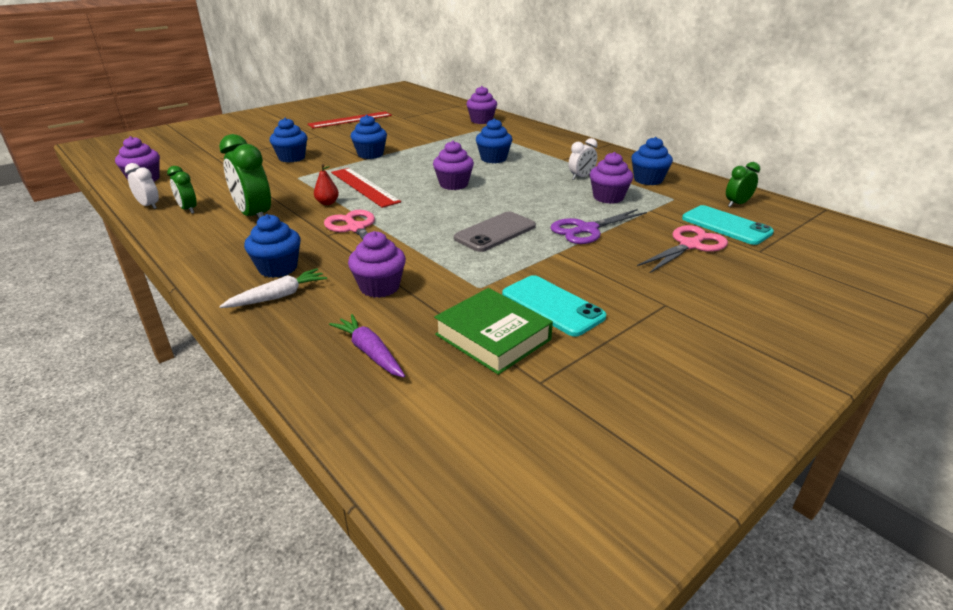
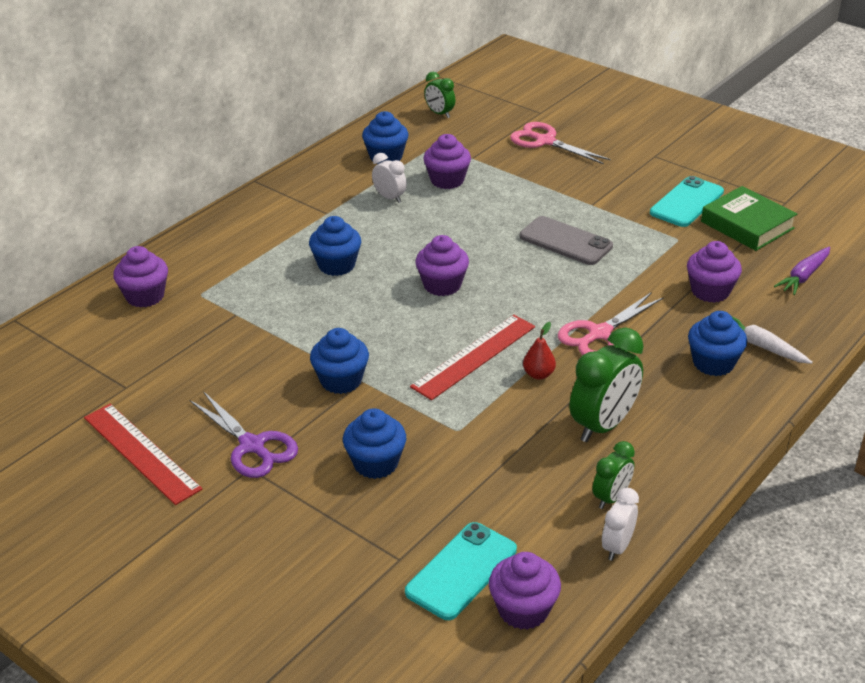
camera: 100 degrees left, 5 degrees up
green book [434,288,553,375] -> green book turned 75 degrees counterclockwise [701,186,797,251]
purple scissors [550,209,647,244] -> purple scissors moved to [189,391,298,478]
turquoise phone [682,205,774,245] -> turquoise phone moved to [405,522,517,620]

